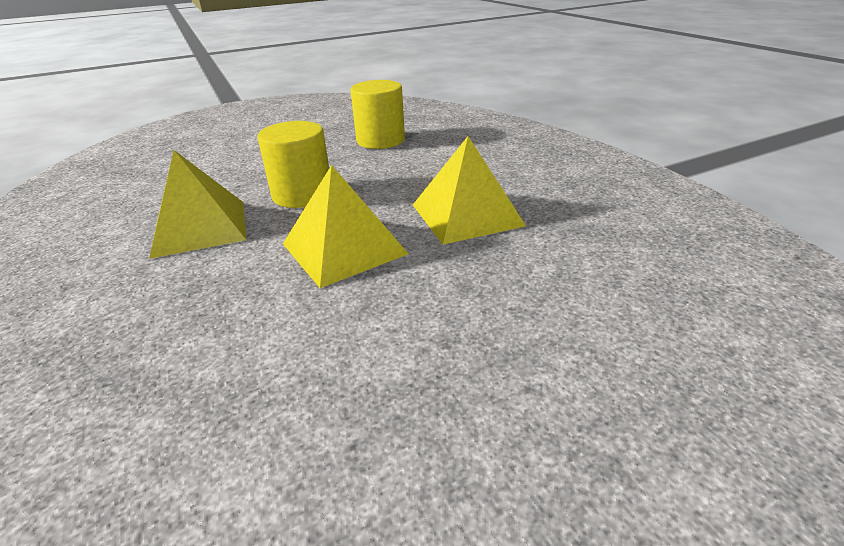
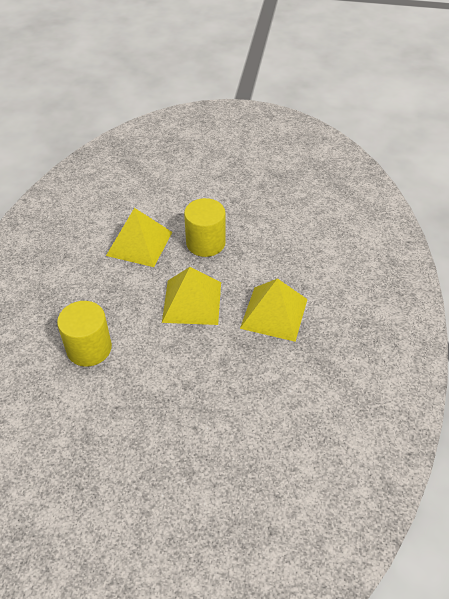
camera: 35 degrees right, 15 degrees up
yellow cylinder [350,80,405,149] -> yellow cylinder moved to [57,301,112,367]

